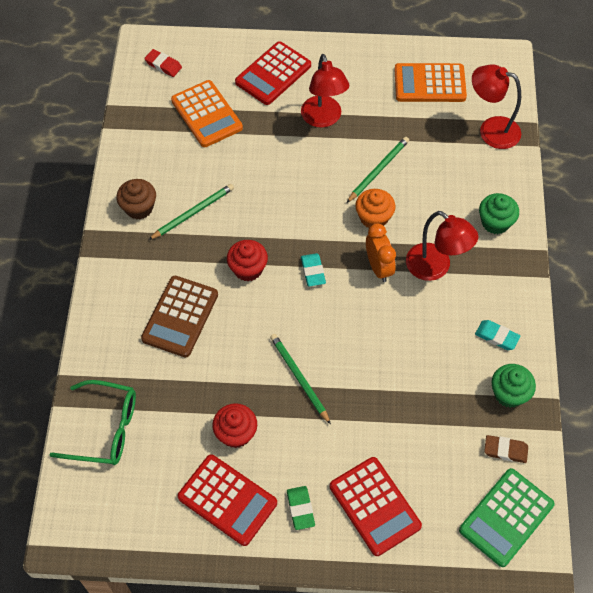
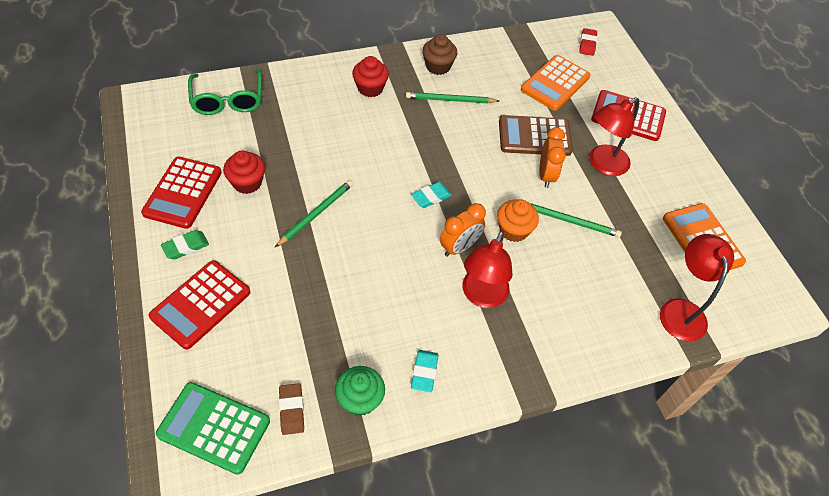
camera: 65 degrees right, 5 degrees down
brown calculator [141,276,218,358] -> brown calculator moved to [499,115,573,156]
green pencil [148,184,234,240] -> green pencil turned 150 degrees clockwise [406,92,499,103]
red cupcake [227,240,268,282] -> red cupcake moved to [352,56,389,97]
green cupcake [479,193,519,234] -> none
none -> orange clock [539,127,566,188]

